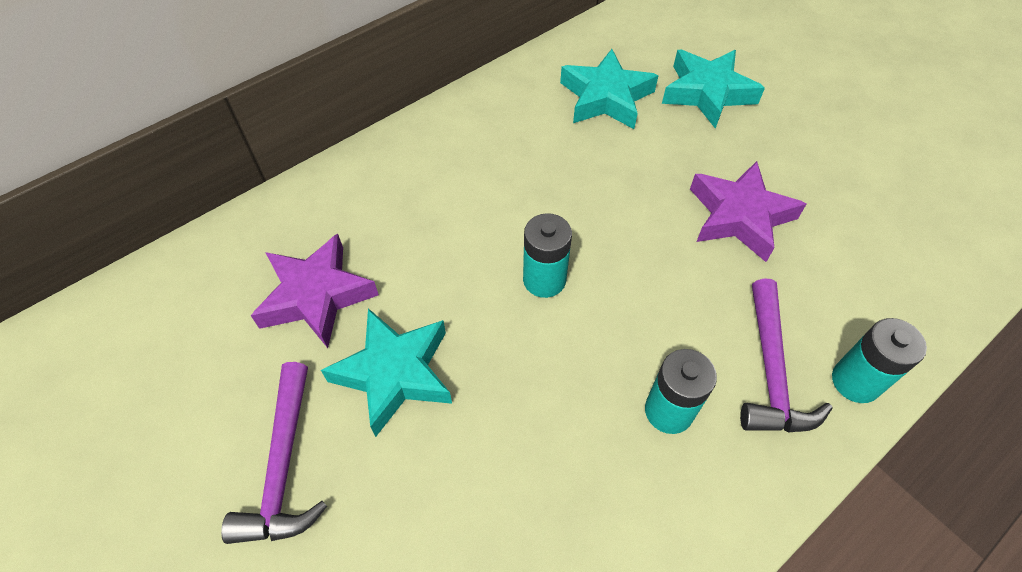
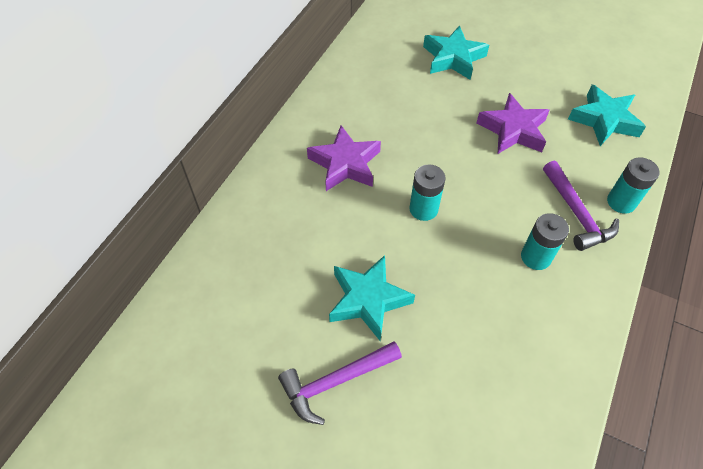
camera: 25 degrees left, 0 degrees up
purple hammer [221,362,327,544] -> purple hammer turned 90 degrees clockwise [278,341,402,425]
purple star [251,233,379,348] -> purple star moved to [307,125,381,191]
turquoise star [560,49,659,129] -> turquoise star moved to [568,85,646,146]

